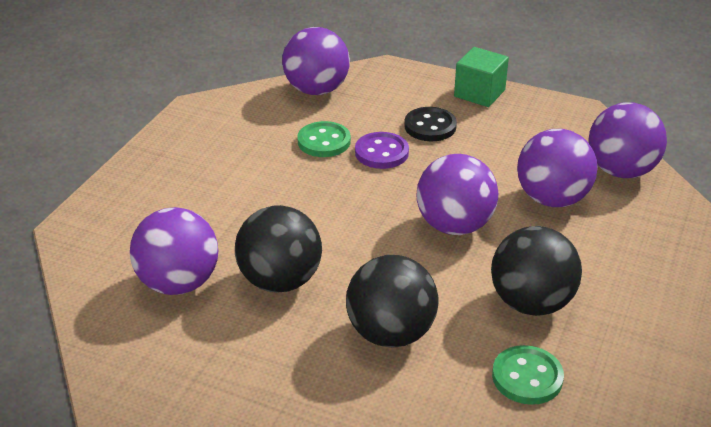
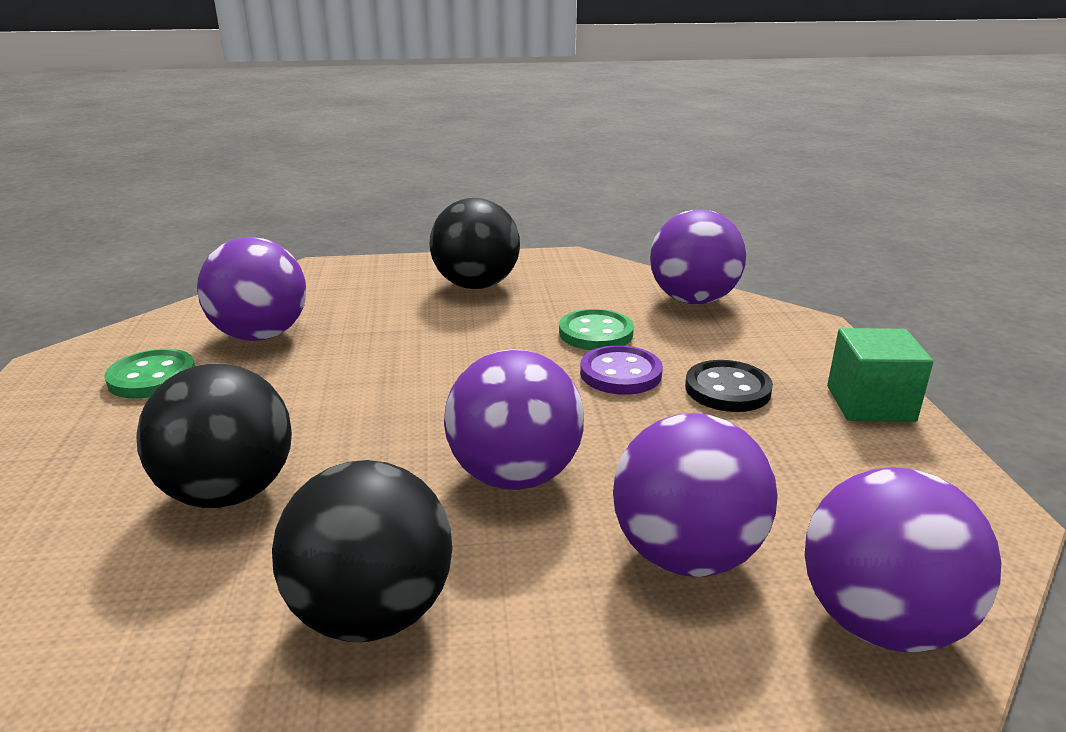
camera: 60 degrees right, 10 degrees down
black ball [235,205,322,293] -> black ball moved to [430,198,520,289]
green button [492,345,564,405] -> green button moved to [105,349,195,399]

